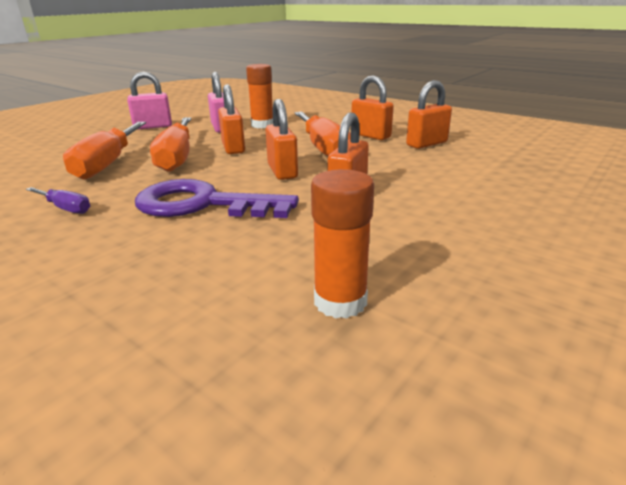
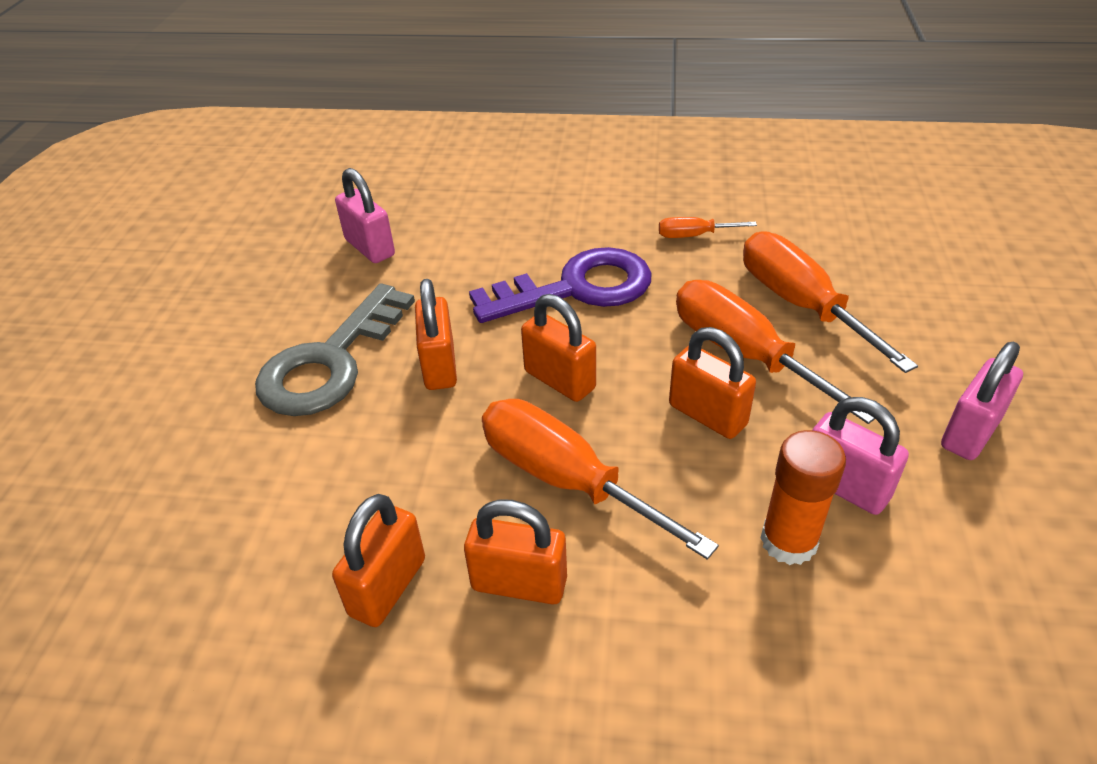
camera: 150 degrees right, 15 degrees up
purple screwdriver [26,187,90,214] -> orange screwdriver [659,217,757,238]
orange glue stick [311,169,374,319] -> pink padlock [335,168,395,263]
none -> grey key [255,284,415,416]

